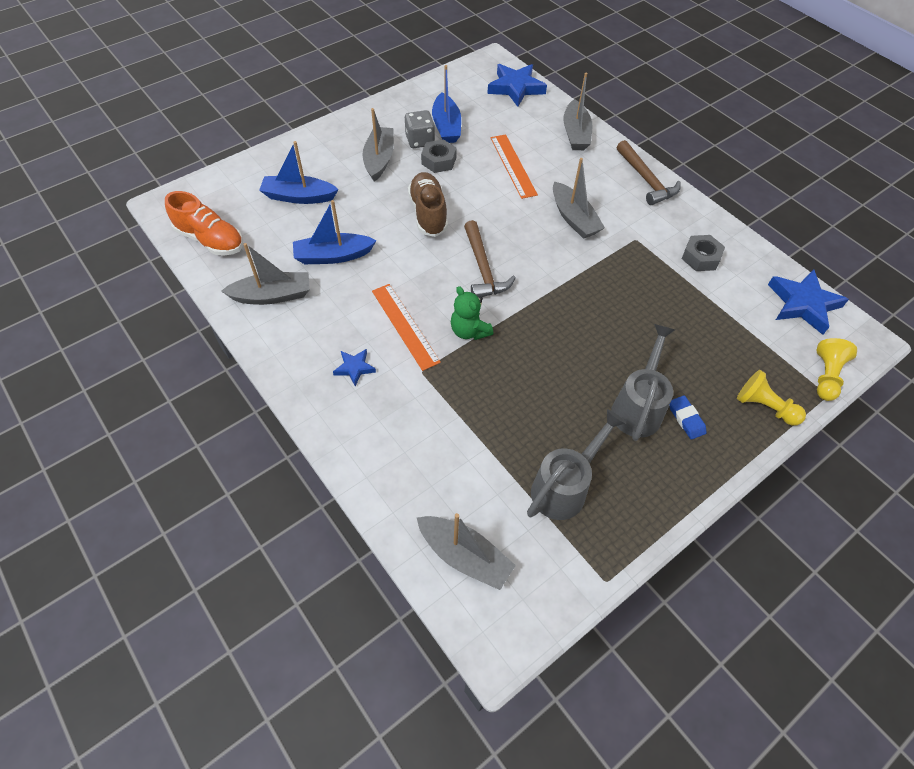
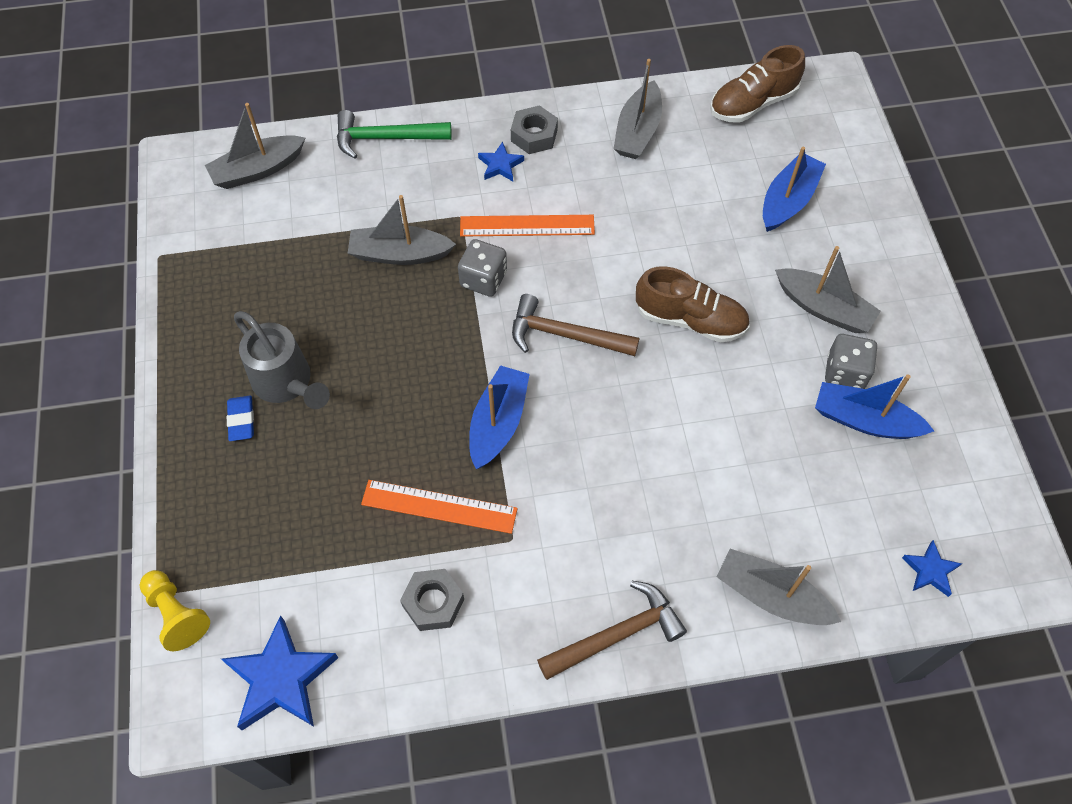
camera: 120 degrees right, 5 degrees up
orange shoe [165,191,243,256] -> brown shoe [710,45,805,123]
blue boat [293,200,377,264] -> blue boat moved to [469,365,530,469]
grey nut [421,139,457,173] -> grey nut moved to [511,105,558,154]
green teddy bear [451,286,493,340] -> grey dice [458,239,507,297]
blue star [487,64,547,107] -> blue star [902,540,962,597], size x0.52
orange ruler [491,134,538,199] -> orange ruler moved to [361,480,518,534]
grey watering can [527,409,626,520] -> none
grey boat [553,158,605,239] -> grey boat moved to [348,195,456,265]
brown hammer [617,140,681,205] -> brown hammer turned 150 degrees clockwise [537,581,687,680]
blue eraser [670,395,707,440] -> blue eraser turned 75 degrees clockwise [227,396,254,441]
yellow pawn [737,370,806,426] -> none
none -> green hammer [337,110,452,159]

